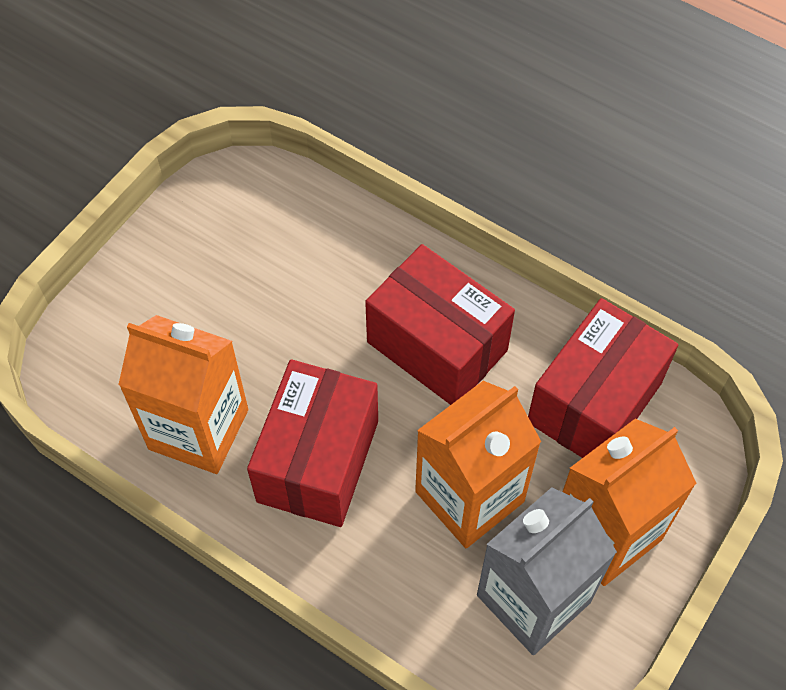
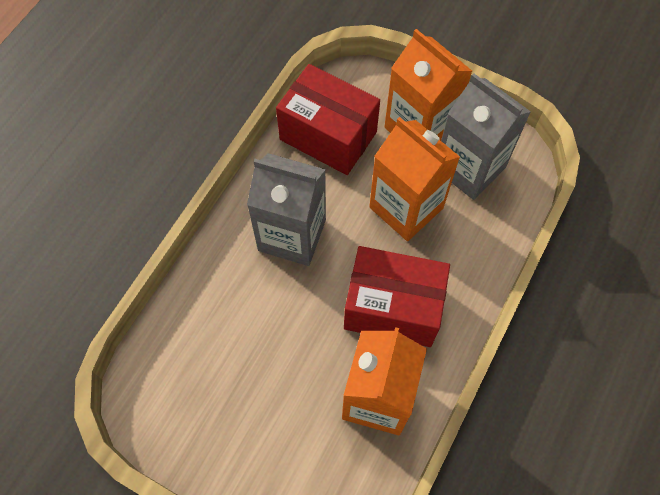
camera: 95 degrees left, 5 degrees up
red box [365,244,515,405] -> grey carton [247,153,326,266]

